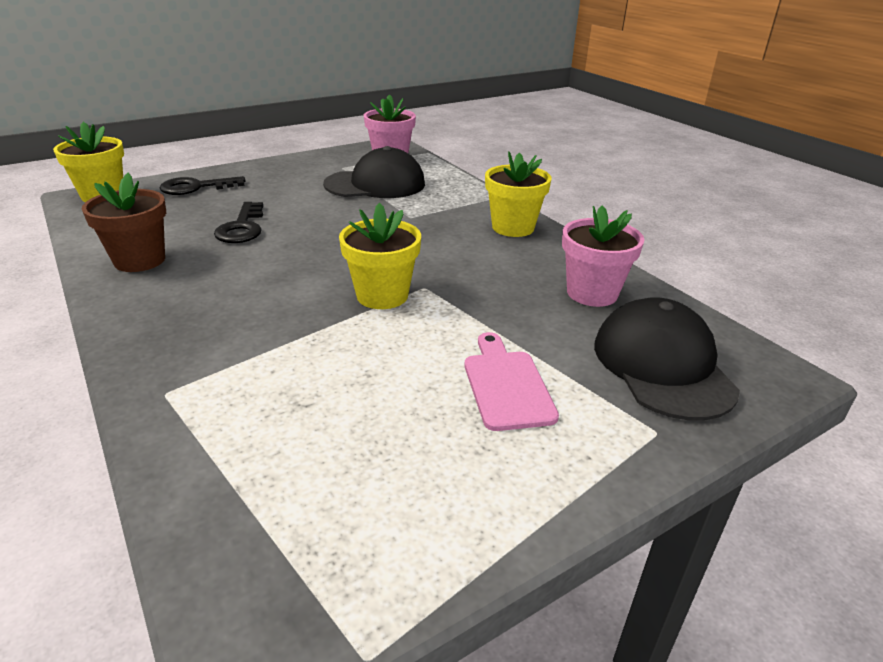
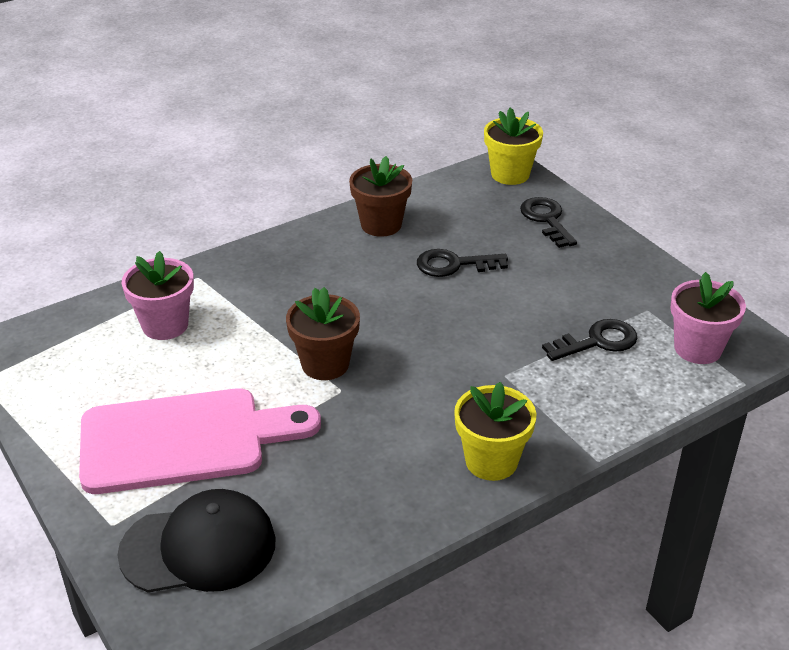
camera: 90 degrees right, 5 degrees up
black cap [323,146,425,198] -> black key [542,319,638,361]
yellow flower pot [339,203,421,309] -> brown flower pot [286,287,360,380]
pink cutting board [465,332,559,431] -> pink cutting board [79,388,321,494], size x1.95
pink flower pot [562,206,644,307] -> pink flower pot moved to [122,251,194,340]

